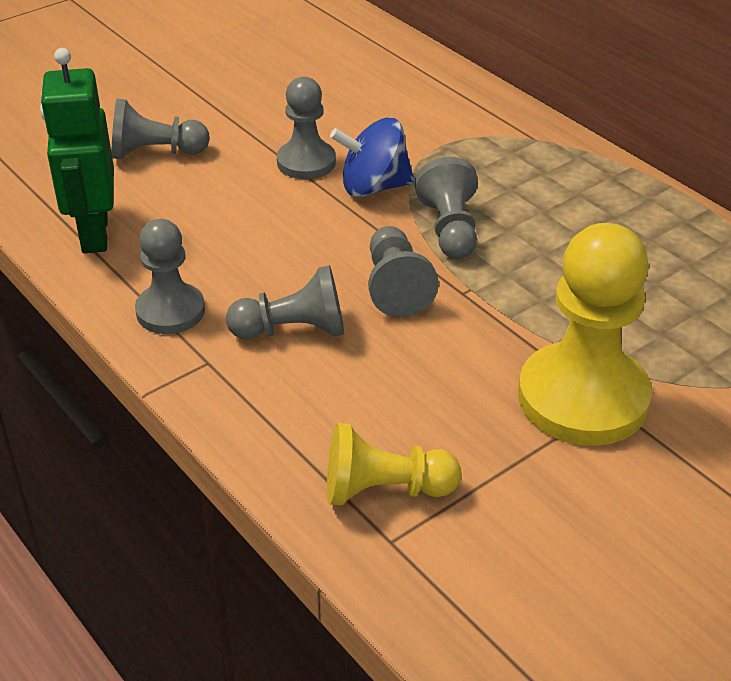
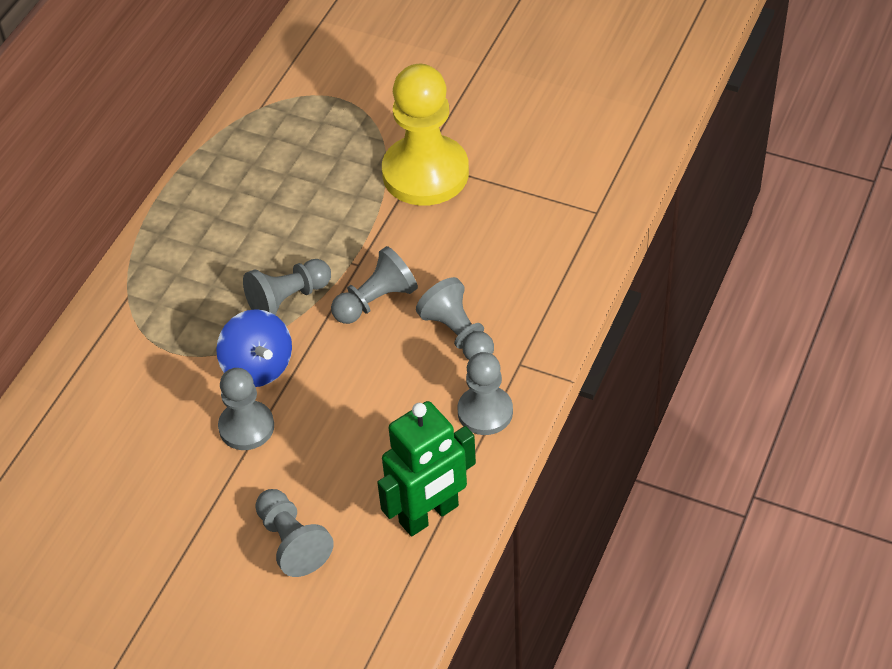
camera: 115 degrees left, 10 degrees up
yellow pawn [327,423,461,506] -> none

